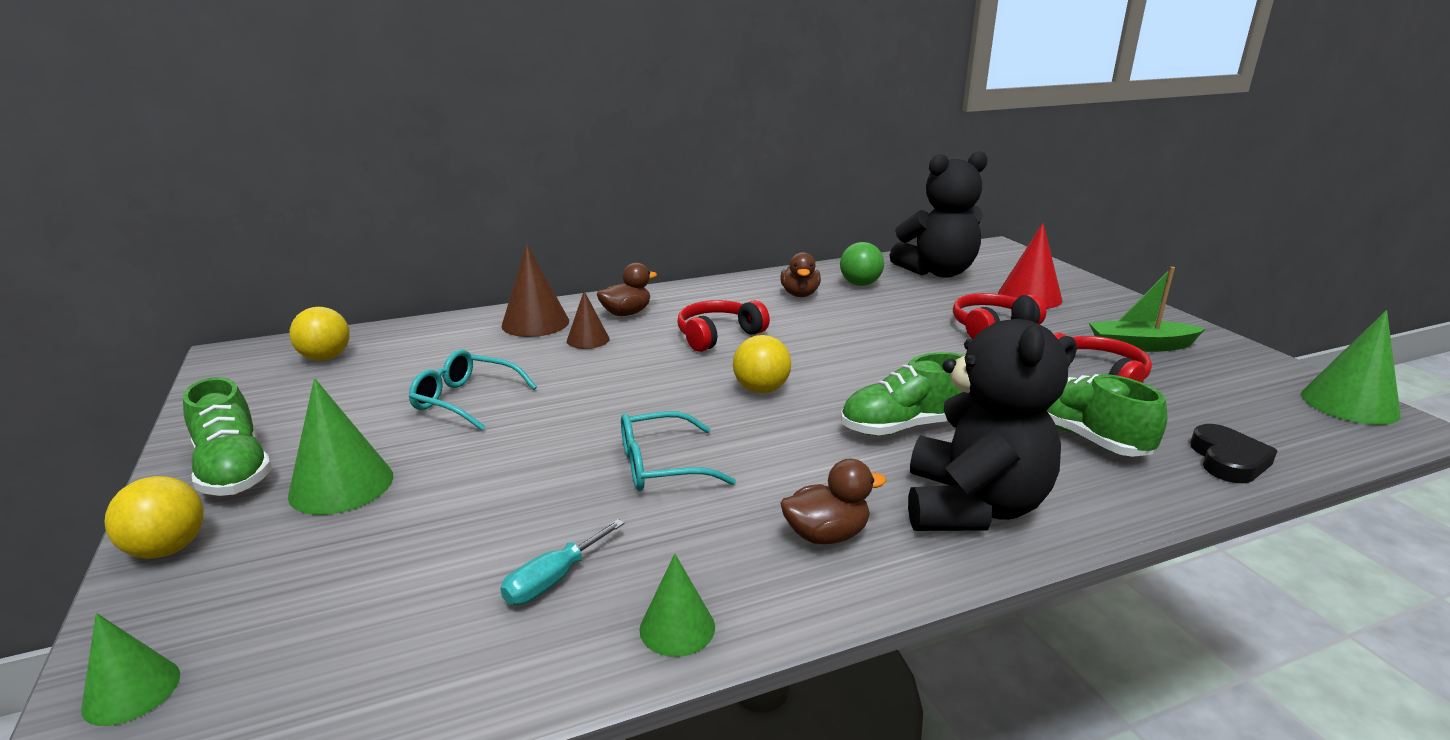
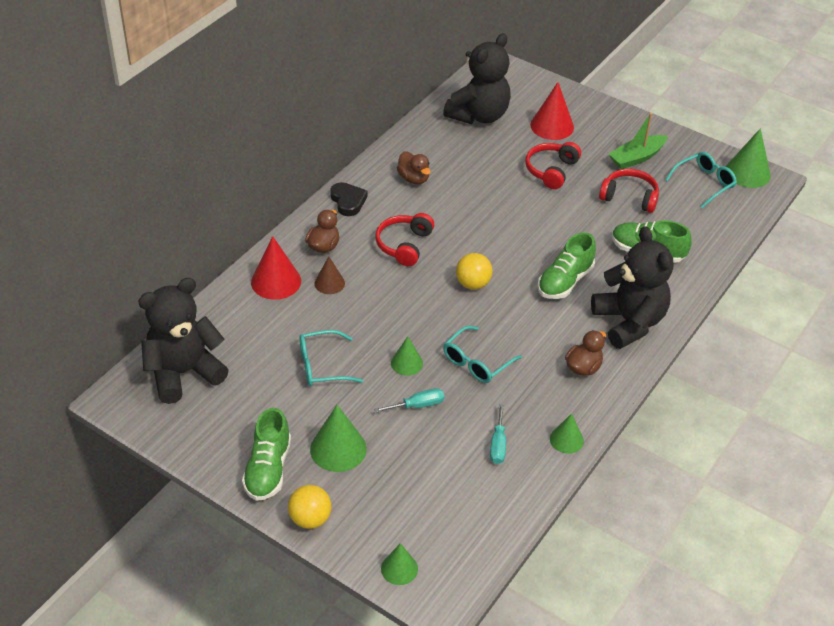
camera: 35 degrees left, 20 degrees up
green shoe [183,377,272,496] -> green shoe turned 75 degrees clockwise [242,408,291,501]
yellow ball [289,307,350,361] -> black teddy bear [138,278,229,404]
brown cone [502,244,569,337] -> red cone [251,236,301,300]
green ball [840,242,884,286] -> none
black heart [1190,424,1278,483] -> black heart moved to [330,182,368,216]
none -> turquoise screwdriver [374,388,444,413]
none -> green cone [391,337,423,376]
none -> turquoise glasses [665,152,737,208]

